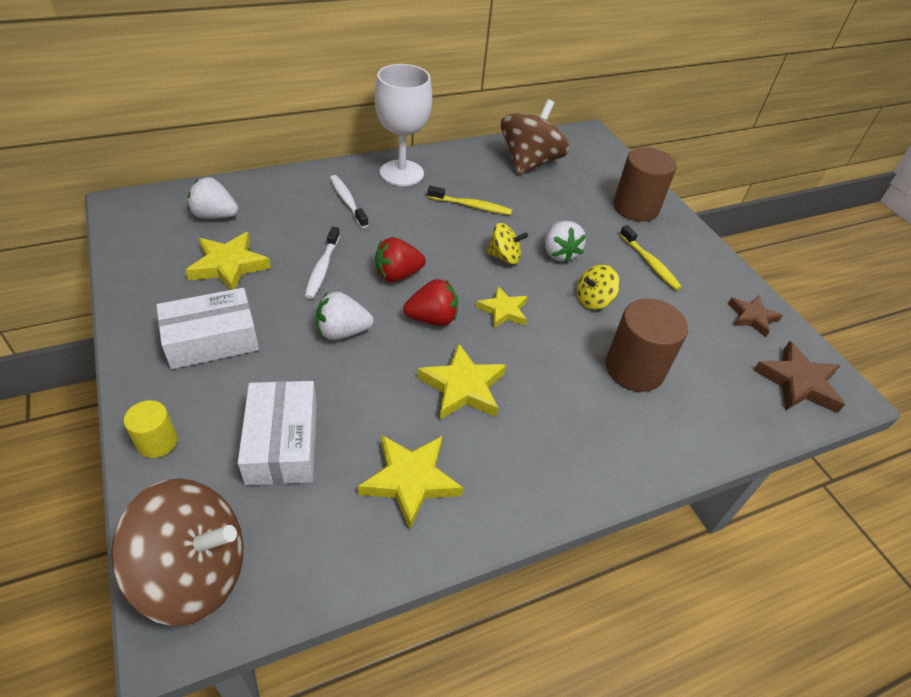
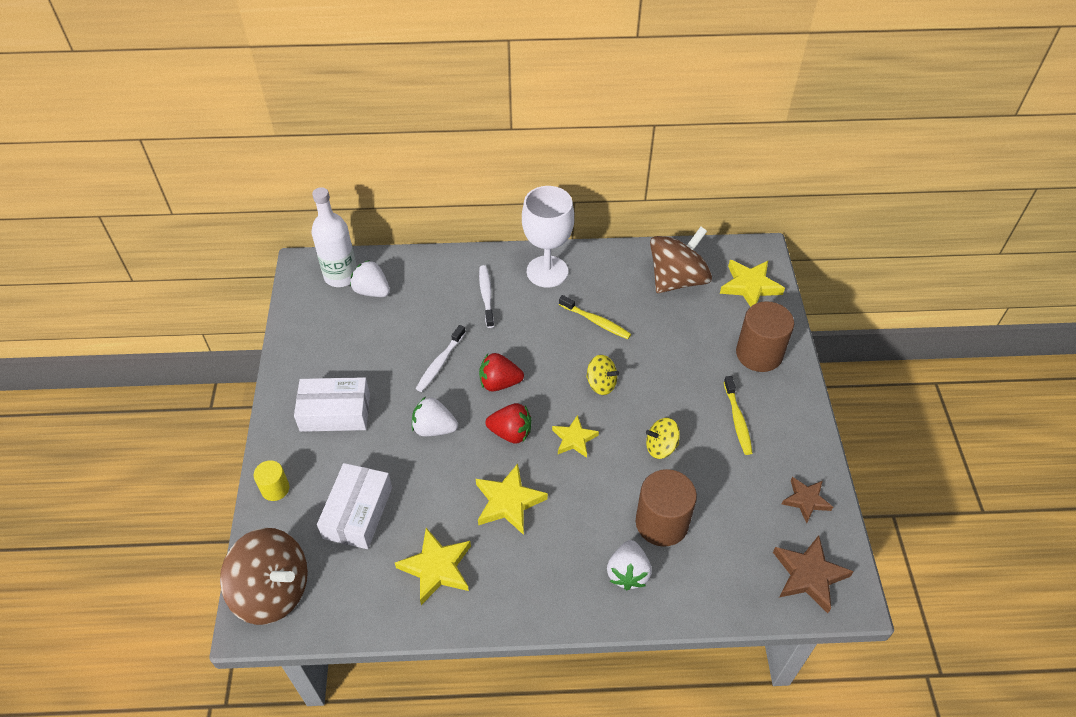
camera: 25 degrees right, 5 degrees up
yellow star [185,232,271,290] -> yellow star moved to [720,260,785,307]
white strawberry [545,221,586,263] -> white strawberry moved to [607,540,652,590]
none -> white bottle [311,187,357,287]

